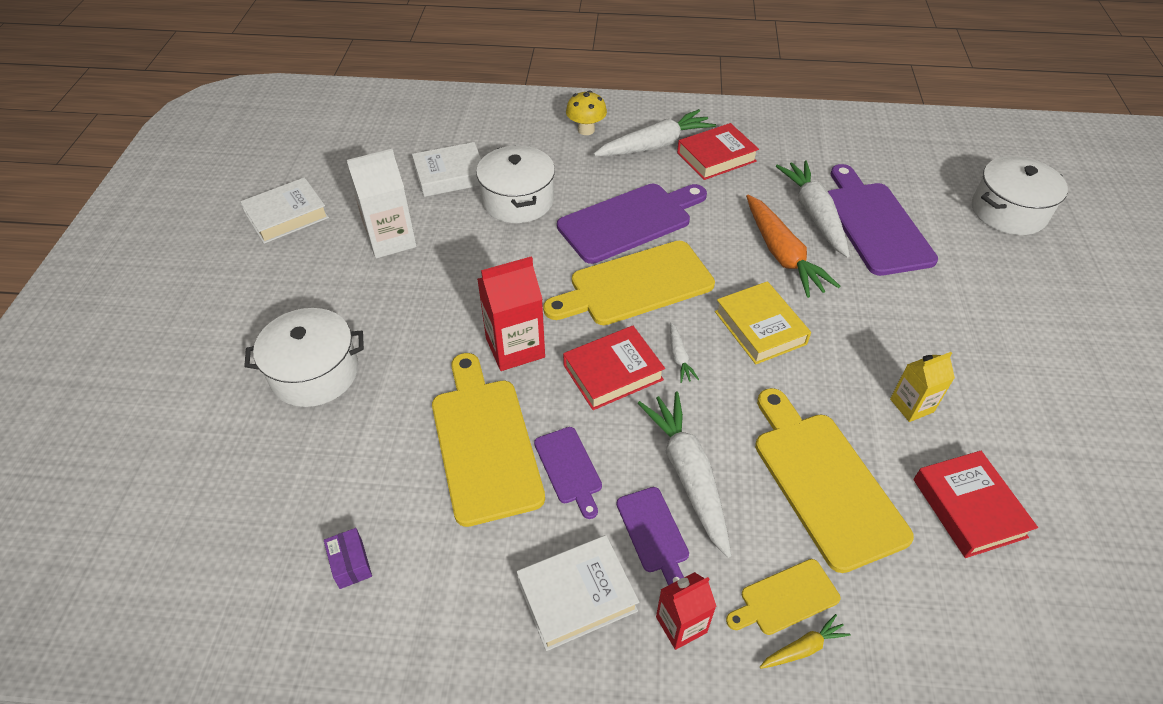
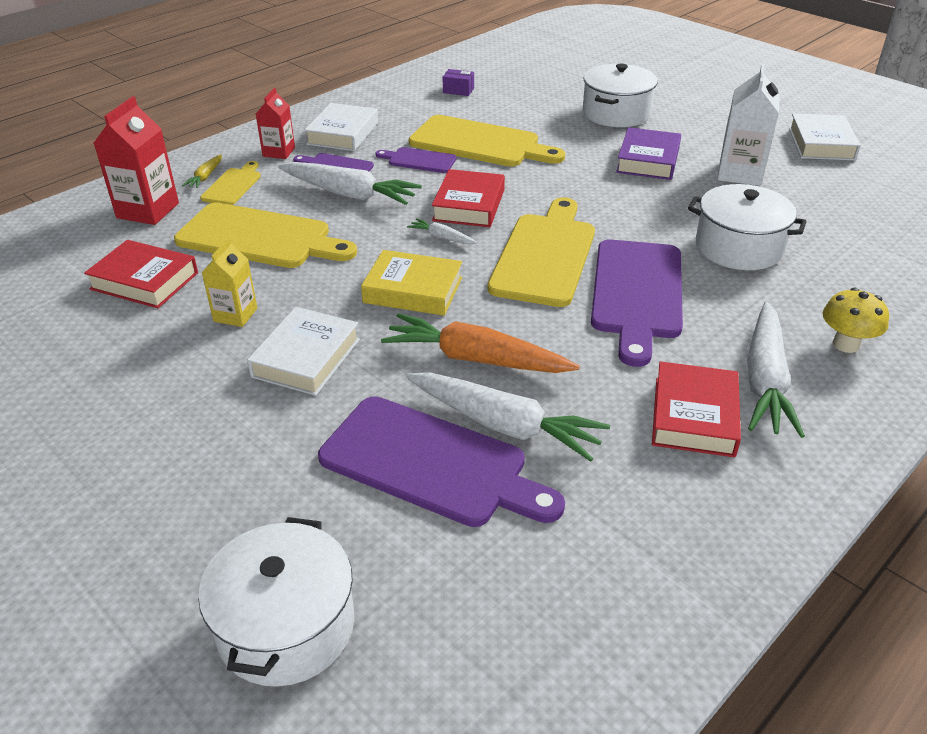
camera: 130 degrees right, 10 degrees down
white book [412,142,481,197] -> white book moved to [247,307,360,396]
red carton [477,256,545,371] -> red carton moved to [94,96,179,225]
none -> purple book [616,127,681,180]

